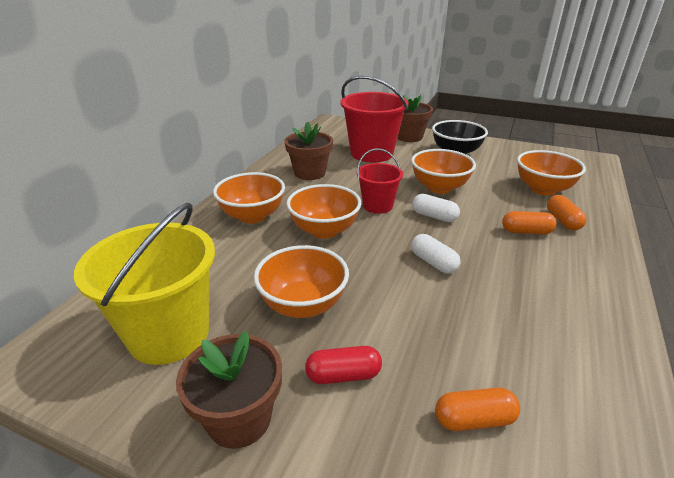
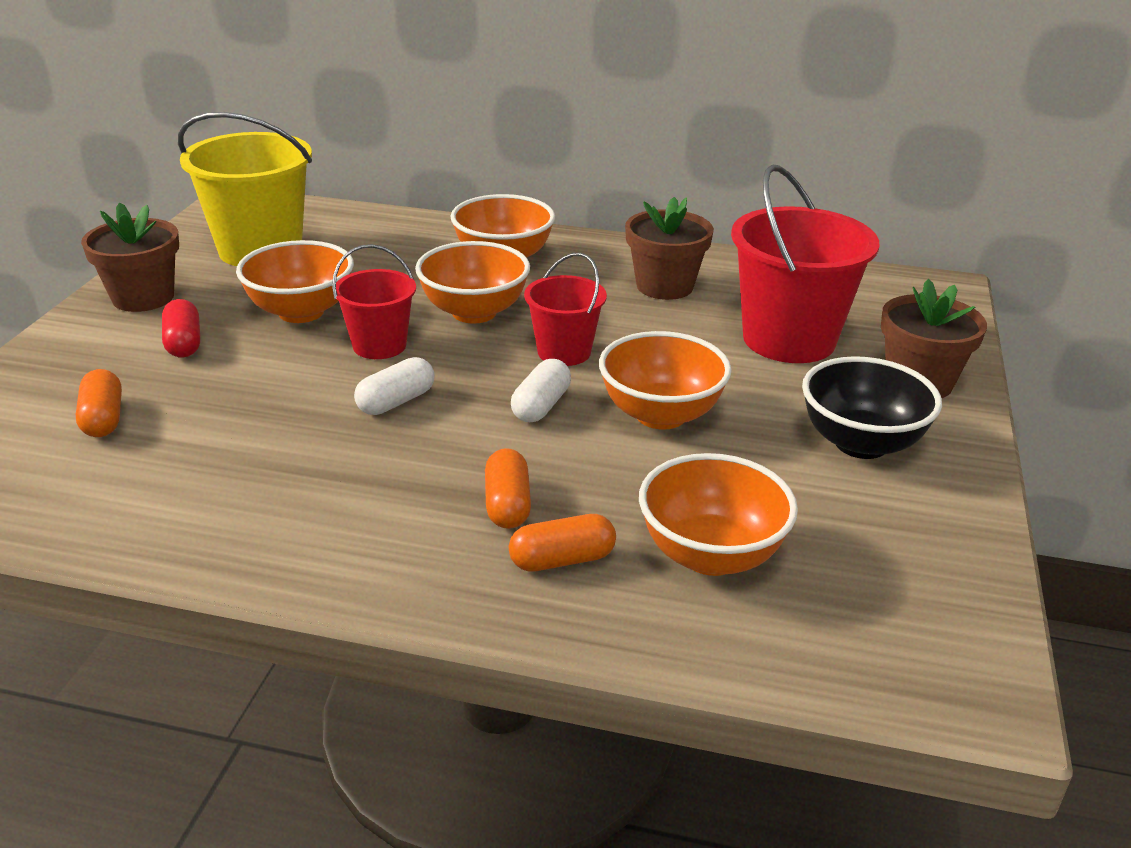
camera: 80 degrees right, 0 degrees up
none -> red bucket [332,244,416,359]

